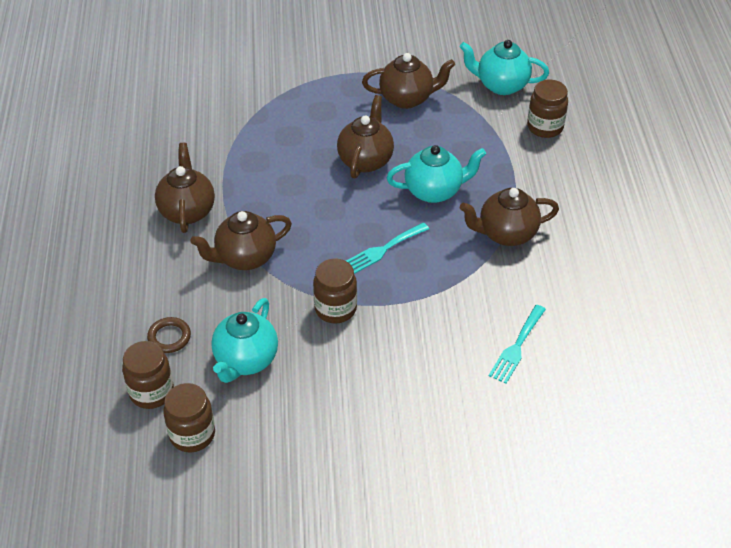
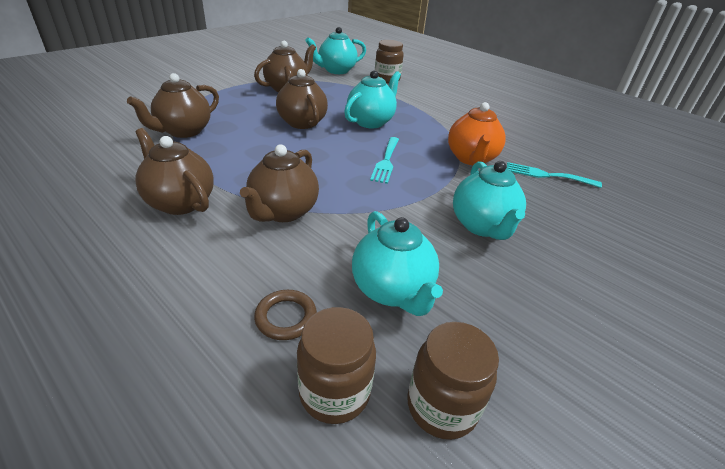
camera: 45 degrees left, 10 degrees down
brown jar [313,258,357,323] -> none
brown teapot [460,188,559,246] -> brown teapot moved to [127,73,219,138]
turquoise fork [489,305,546,384] -> turquoise fork turned 120 degrees clockwise [507,162,602,188]
none -> orange teapot [448,102,505,165]
none -> turquoise teapot [453,161,526,240]

